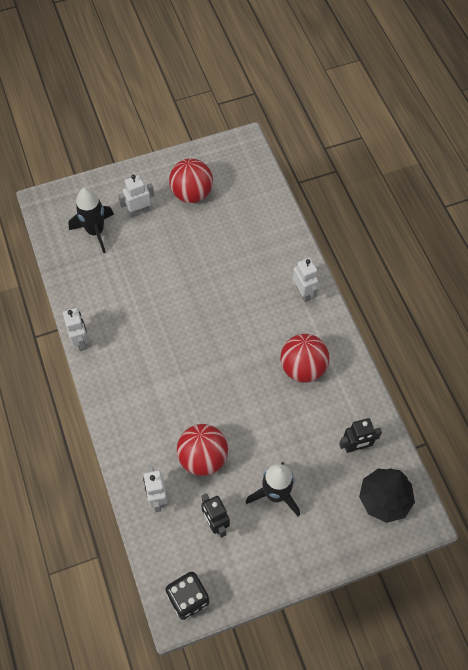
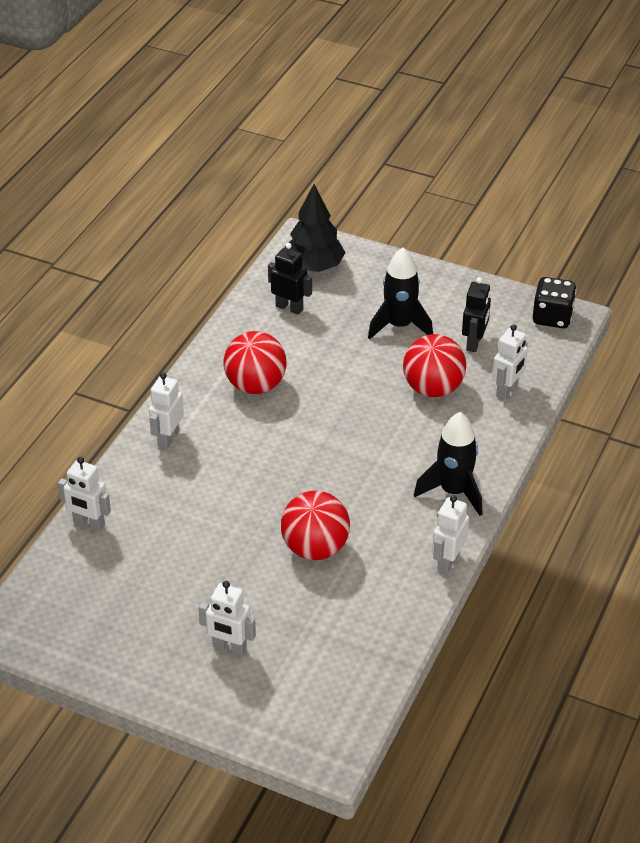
camera: 135 degrees left, 20 degrees down
black rocket [68,188,114,253] -> black rocket moved to [414,412,483,516]
red ball [169,158,213,203] -> red ball moved to [281,491,350,560]
none -> white robot [58,457,111,531]

